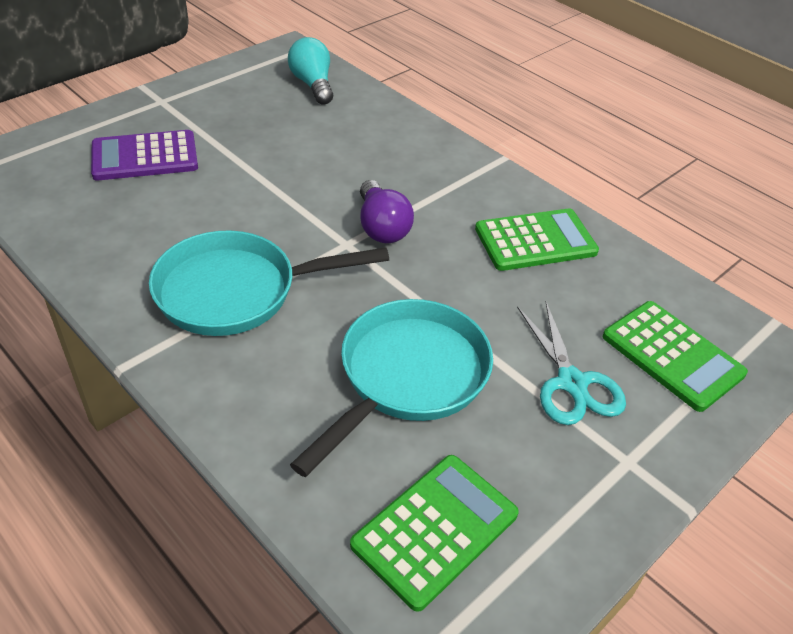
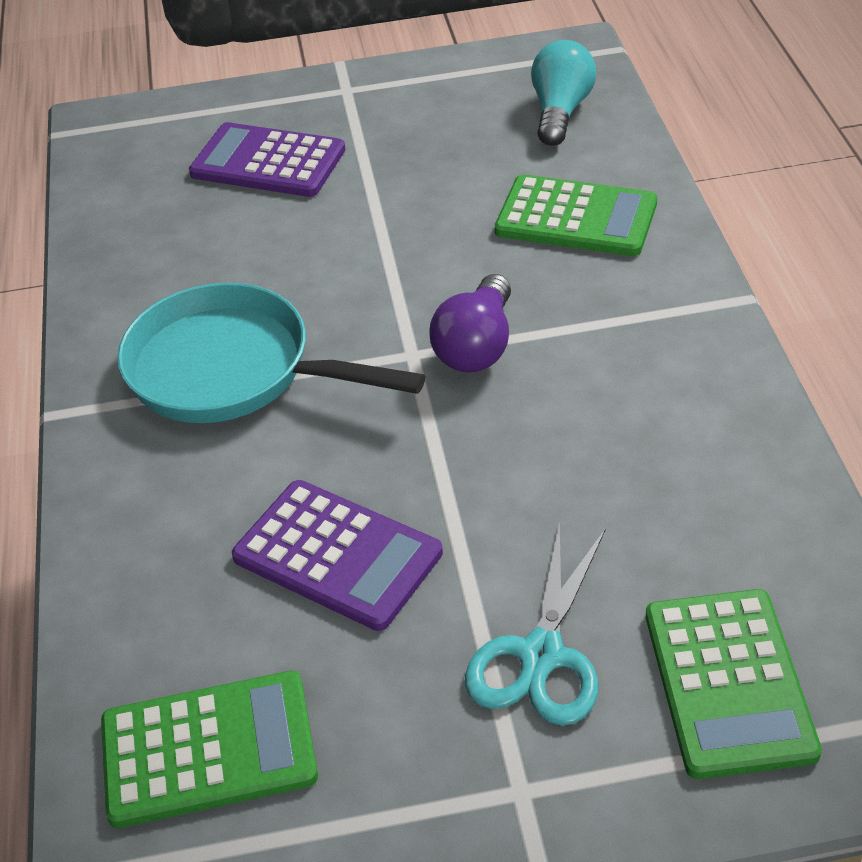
camera: 40 degrees right, 0 degrees up
turquoise pan [290,299,493,477] -> purple calculator [232,480,443,631]
green calculator [475,208,599,271] -> green calculator moved to [495,174,657,256]

